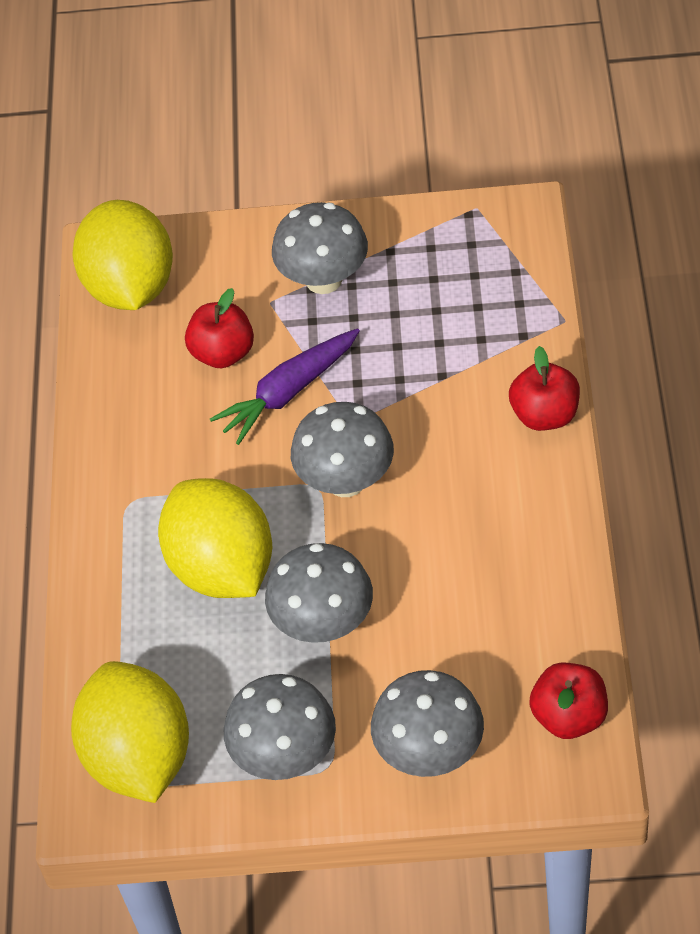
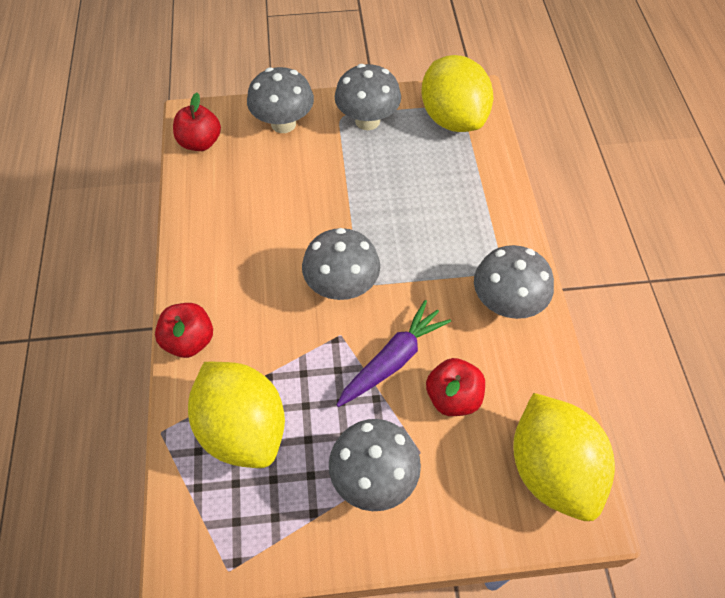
camera: 170 degrees right, 5 degrees up
yellow lemon [158,478,272,598] -> yellow lemon moved to [188,362,285,468]
grey mushroom [265,543,373,643] -> grey mushroom moved to [474,245,554,319]

